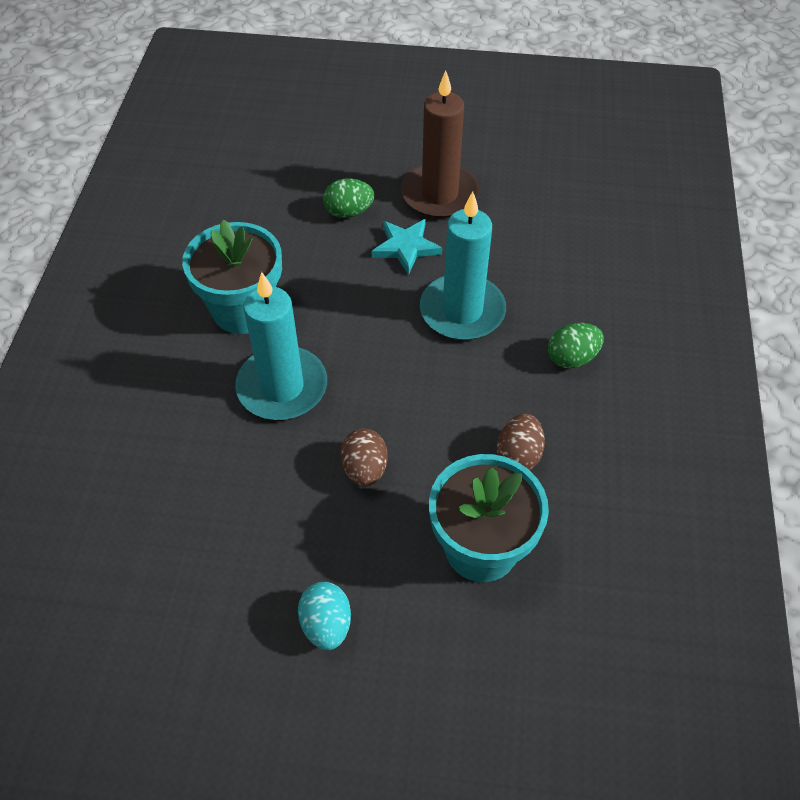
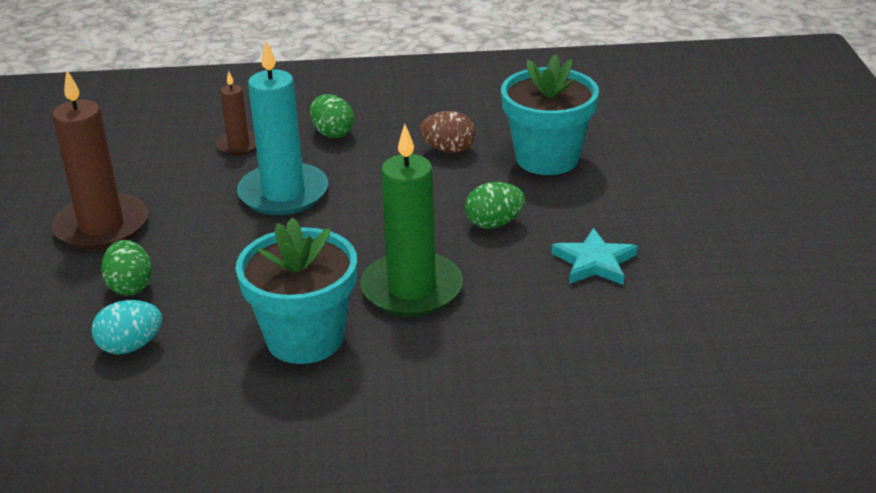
camera: 100 degrees left, 20 degrees down
turquoise candle [235,272,327,420] -> green candle [360,124,463,317]
turquoise egg [298,582,351,650] -> turquoise egg moved to [91,300,162,354]
brown egg [340,428,388,487] -> green egg [465,182,525,229]
turquoise star [372,219,442,275] -> turquoise star moved to [552,228,638,285]
none -> brown candle [216,71,256,156]

